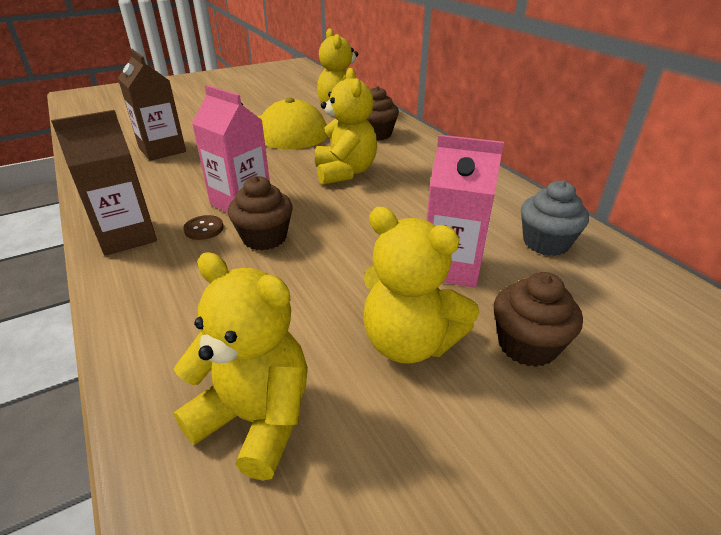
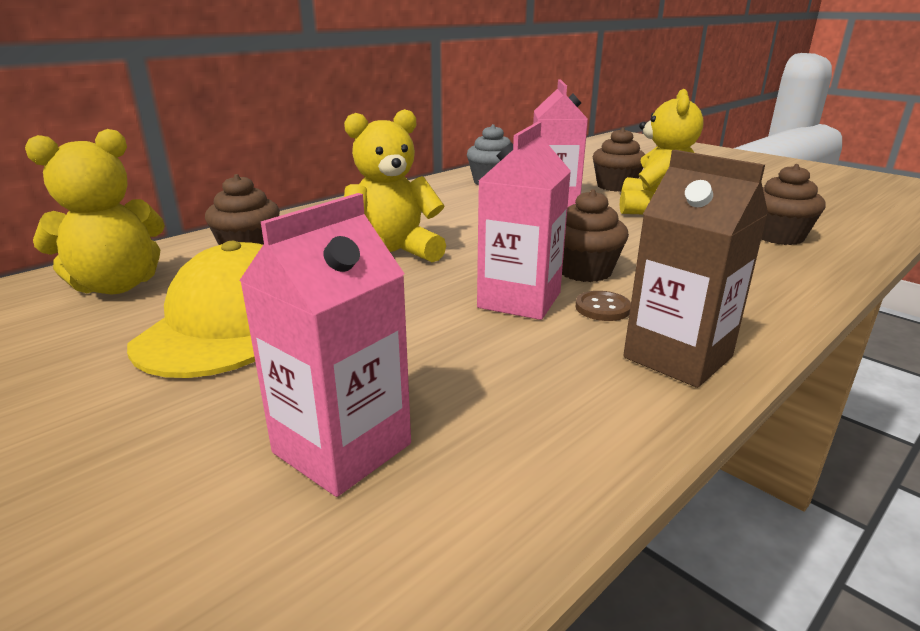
camera: 105 degrees left, 10 degrees down
brown carton [118,49,186,161] -> pink carton [239,193,411,497]
yellow teddy bear [174,252,308,481] -> brown cupcake [761,164,826,245]

